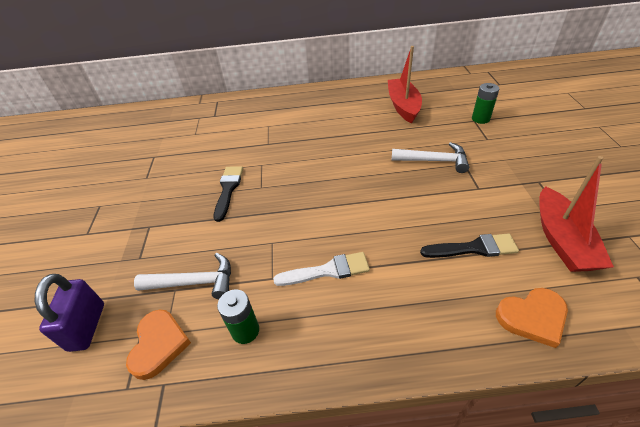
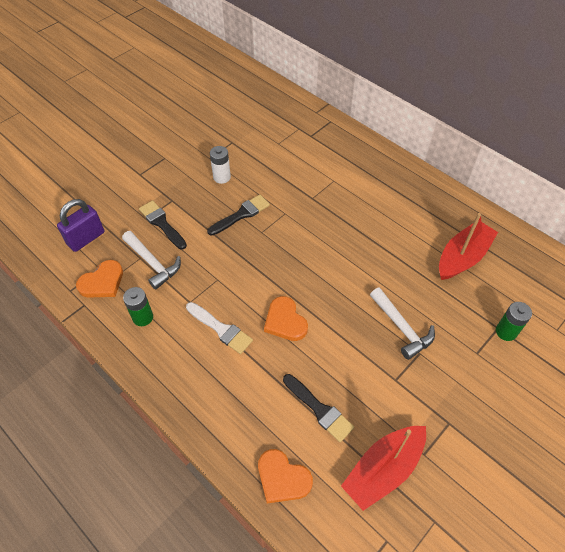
camera: 45 degrees right, 10 degrees up
none -> black brush [139,200,187,249]
none -> white battery [210,146,231,184]
none -> orange heart [264,296,308,341]

